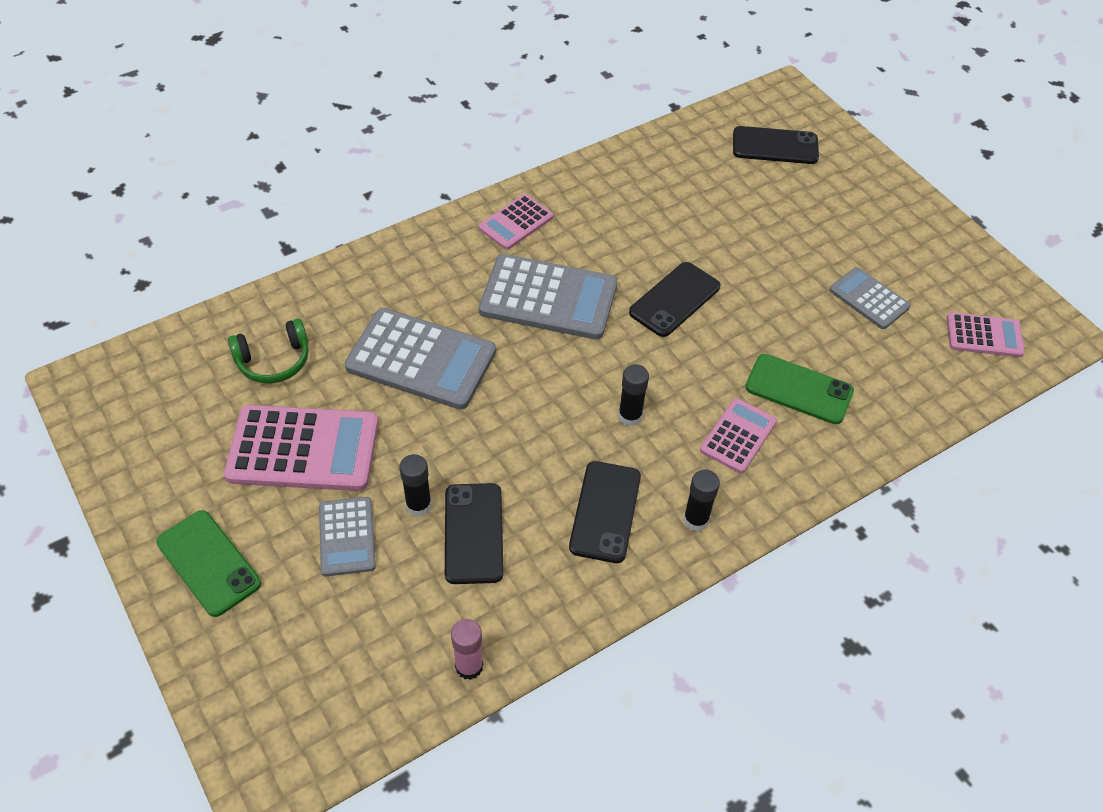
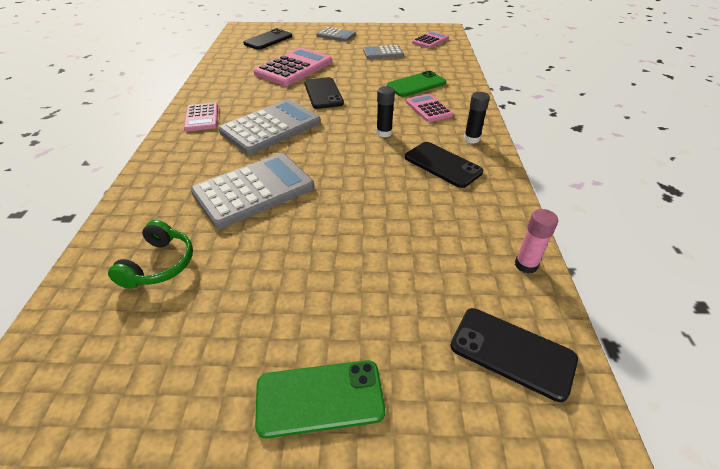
camera: 55 degrees left, 10 degrees down
pink calculator [224,405,379,491] -> pink calculator moved to [254,48,332,86]
grey calculator [319,497,376,577] -> grey calculator moved to [316,27,356,42]
black glue stick [399,454,432,517] -> none
black phone [445,483,504,584] -> black phone moved to [450,308,578,402]

